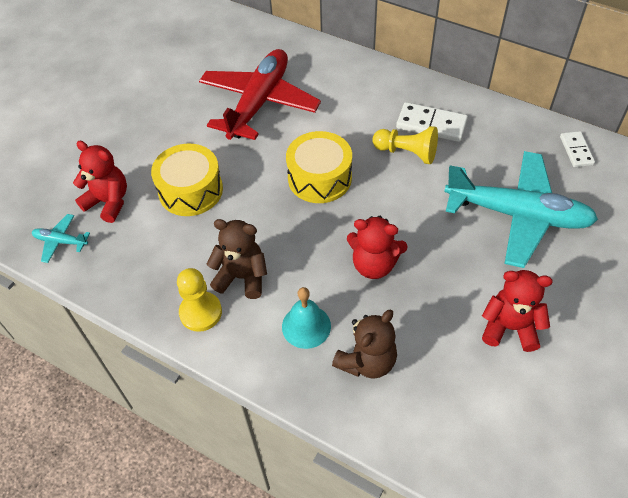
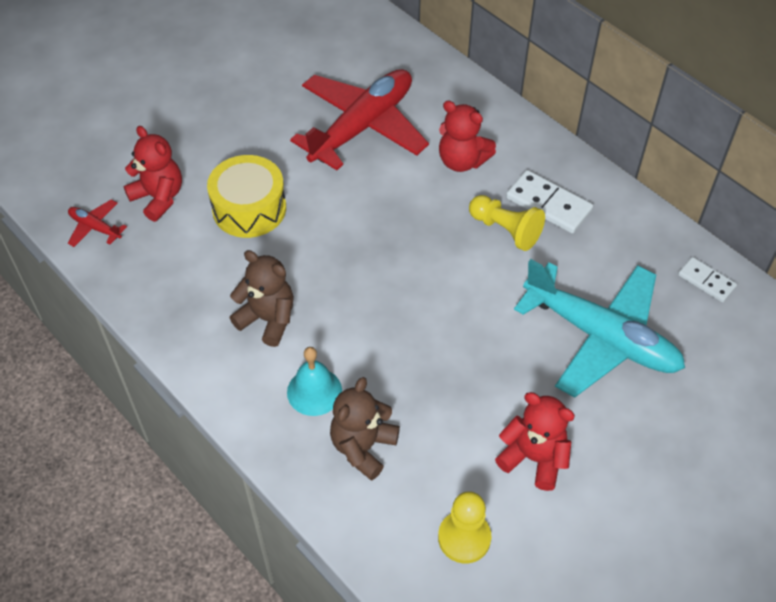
camera: 15 degrees right, 0 degrees up
turquoise plane [32,214,90,263] -> red plane [68,200,127,247]
yellow pawn [177,268,222,332] -> yellow pawn moved to [438,491,491,563]
yellow drum [286,131,352,203] -> none
brown teddy bear [332,310,397,379] -> brown teddy bear turned 150 degrees clockwise [330,377,400,481]
red teddy bear [347,216,408,279] -> red teddy bear moved to [439,101,496,172]
white domino [560,131,595,167] -> white domino turned 60 degrees counterclockwise [678,257,737,302]

